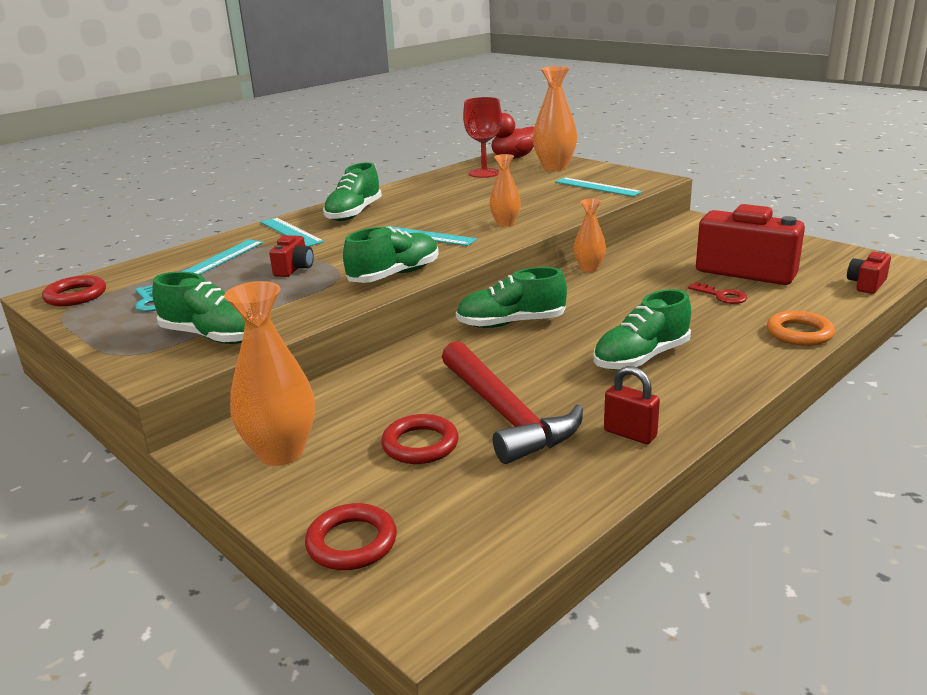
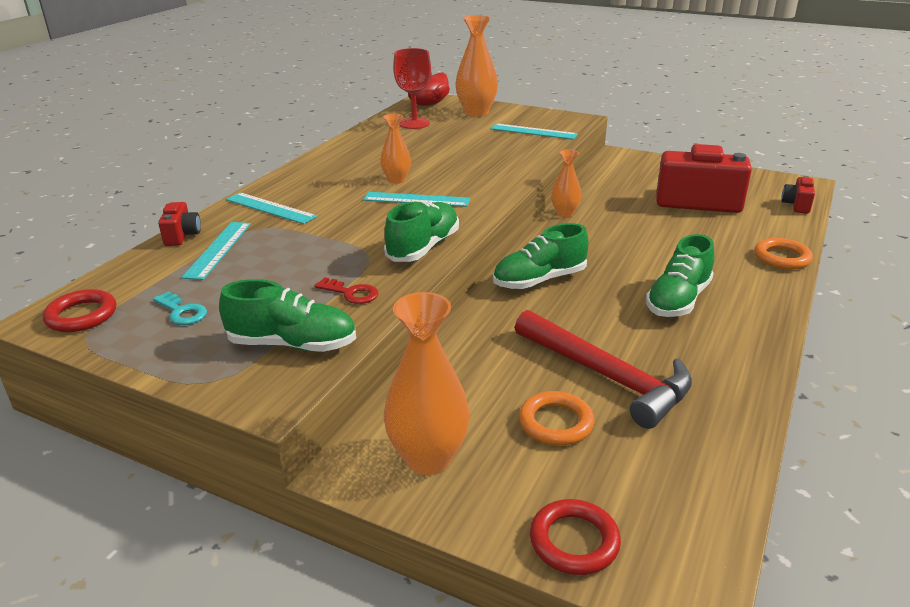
camera: 20 degrees left, 5 degrees up
red camera [269,235,314,277] -> red camera moved to [158,202,201,246]
green shoe [323,162,382,221] -> none
red ring [381,414,459,464] -> orange ring [519,391,595,446]
orange vase [489,154,521,227] -> orange vase moved to [380,114,411,184]
red padlock [604,366,660,444] -> none
red key [688,282,747,304] -> red key moved to [314,277,378,304]

